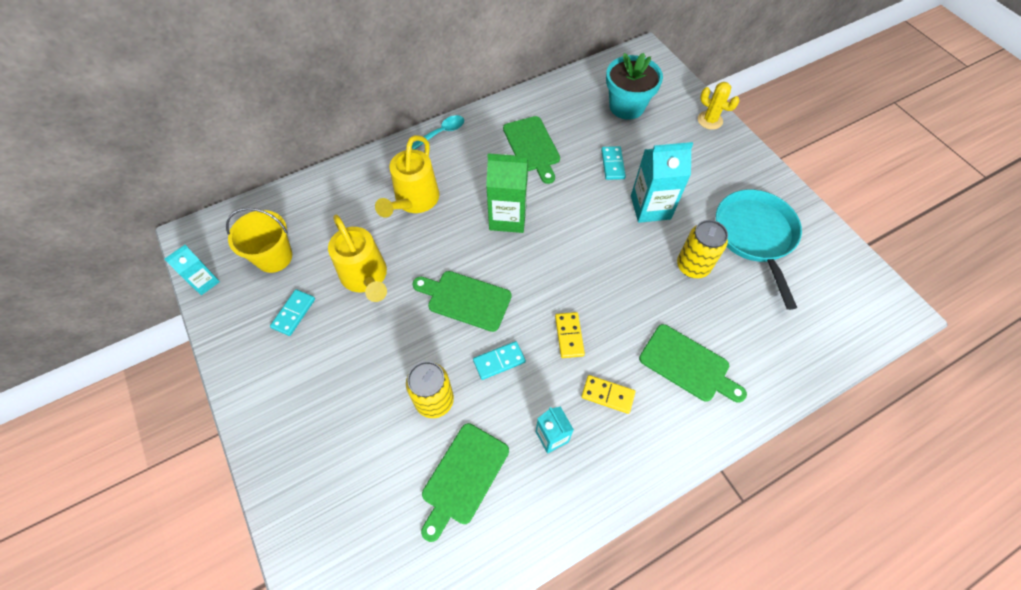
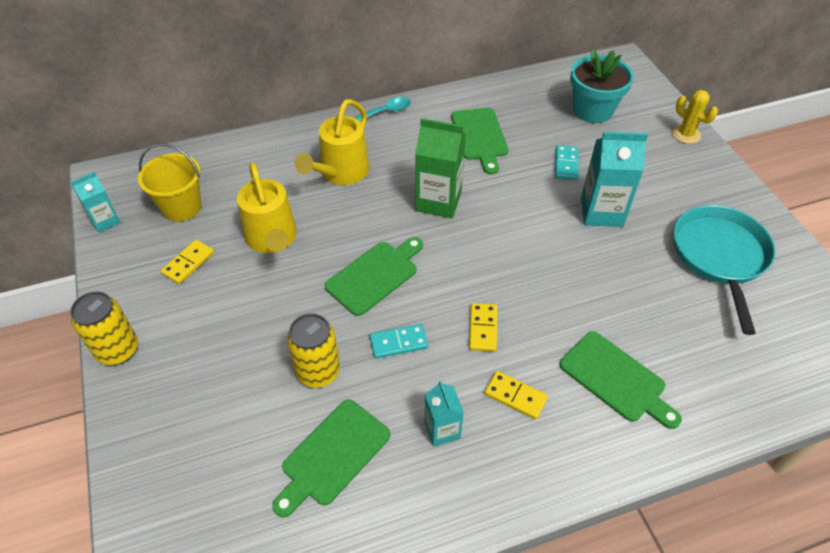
camera: 10 degrees right, 10 degrees down
turquoise domino [270,289,315,336] -> yellow domino [161,240,214,284]
green cutting board [412,271,512,332] -> green cutting board turned 105 degrees clockwise [325,237,423,316]
yellow can [677,220,728,278] -> yellow can moved to [70,291,138,365]

